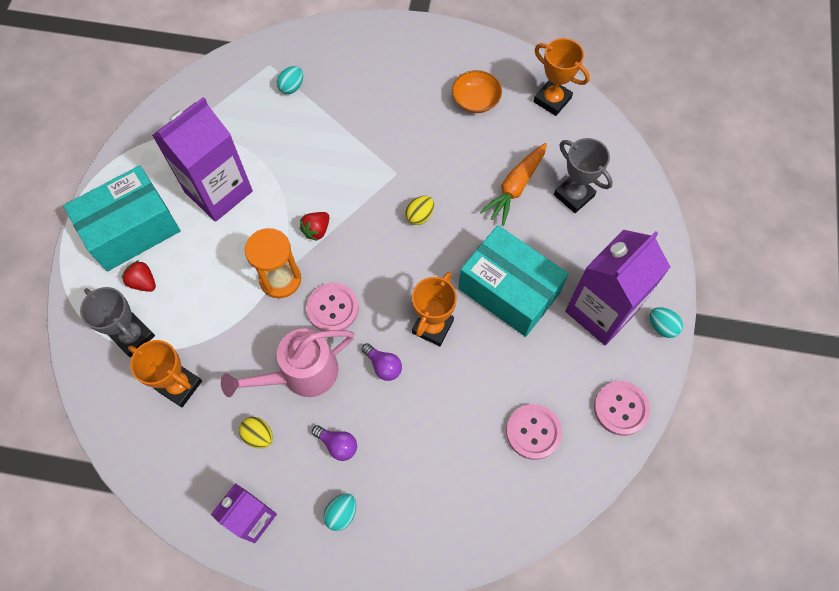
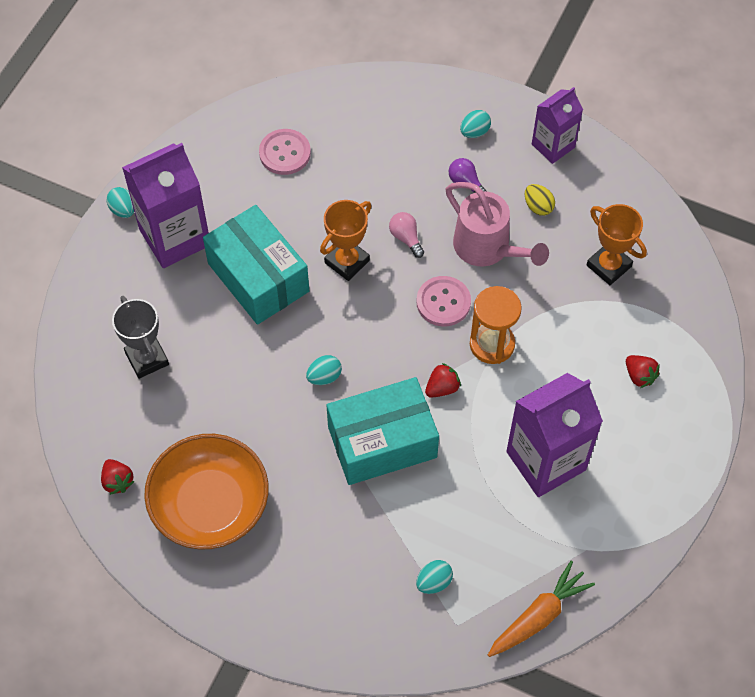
camera: 165 degrees left, 5 degrees down
turquoise box [63,165,181,271] -> turquoise box moved to [327,377,439,485]
grey trophy [80,287,155,357] -> none
pink watering can [221,328,354,397] -> pink watering can turned 60 degrees clockwise [445,182,549,266]
purple light bulb [361,343,402,381] -> pink light bulb [389,212,424,258]
yellow egg [405,196,434,225] -> turquoise egg [306,355,342,385]
orange bowl [452,70,502,113] -> orange bowl [144,434,269,550], size x1.93
orange carrot [480,143,547,226] -> orange carrot moved to [488,561,595,657]
orange trophy [533,38,590,116] -> red strawberry [101,459,135,495]
pink button [594,381,650,436] -> none

